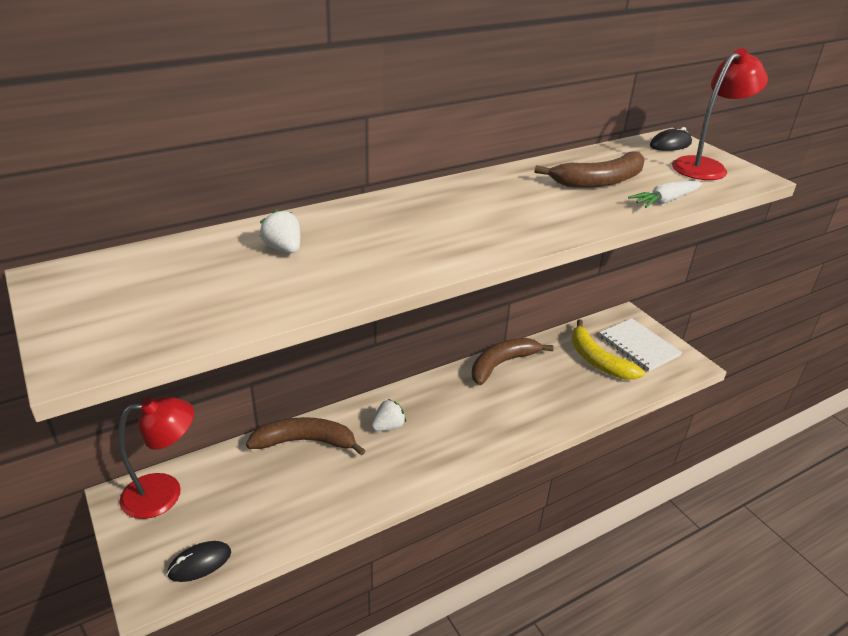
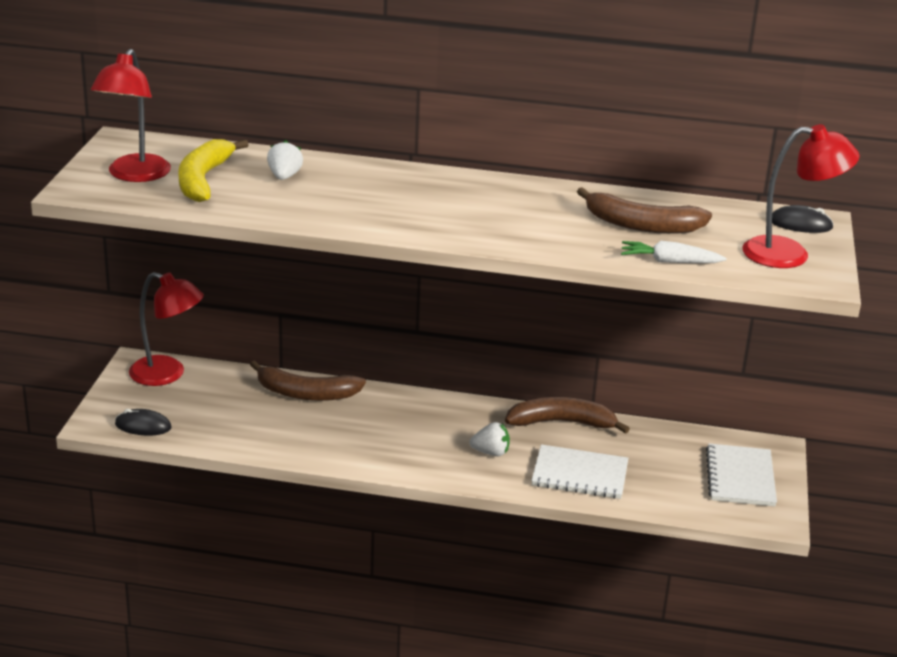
camera: 40 degrees right, 5 degrees down
brown banana [246,417,366,456] -> brown banana turned 150 degrees clockwise [250,360,366,401]
white strawberry [371,399,406,431] -> white strawberry moved to [469,422,510,456]
yellow banana [571,319,645,380] -> yellow banana moved to [178,139,249,202]
none -> red lamp [91,49,171,182]
none -> white notebook [531,444,628,499]

